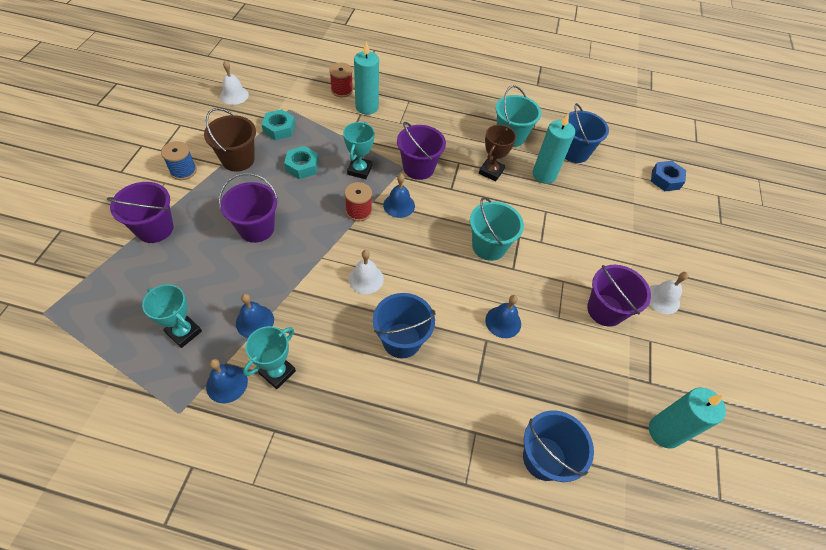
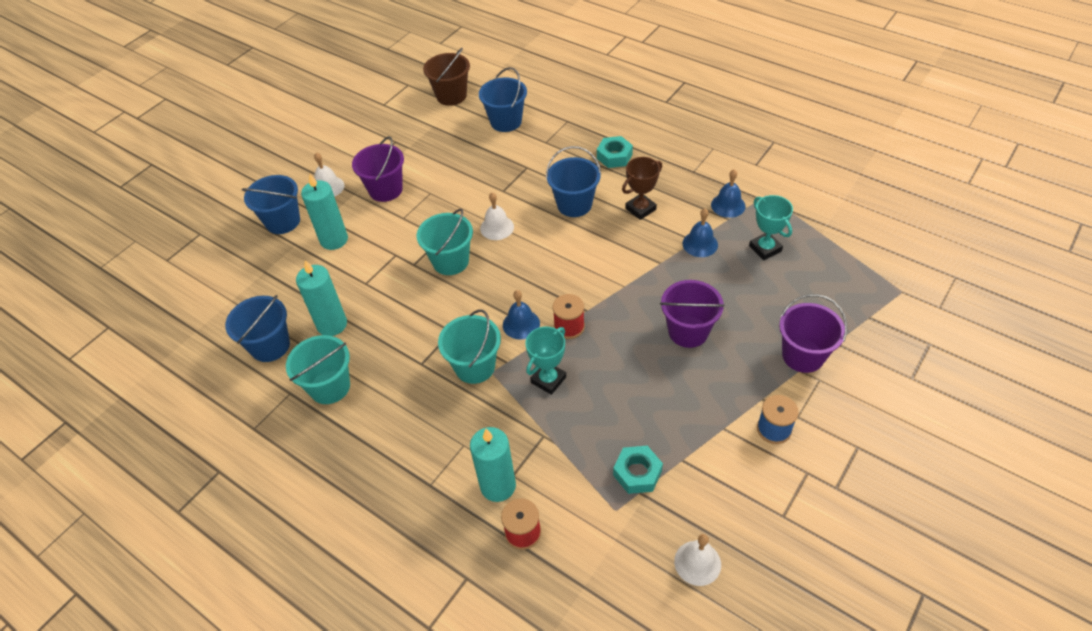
camera: 150 degrees left, 5 degrees down
brown bucket [204,108,256,172] -> brown bucket moved to [423,48,470,106]
turquoise trophy [243,326,296,389] -> none
turquoise nut [284,146,319,179] -> turquoise nut moved to [597,136,633,168]
white bell [349,250,384,294] -> white bell moved to [480,193,514,240]
purple bucket [397,122,446,180] -> turquoise bucket [438,309,501,384]
brown trophy [479,125,516,181] -> brown trophy moved to [622,157,662,220]
blue bell [485,295,521,338] -> none
turquoise candle [649,387,726,449] -> turquoise candle moved to [301,174,348,250]
blue nut [651,161,686,191] -> none
none -> blue bucket [242,175,300,234]

